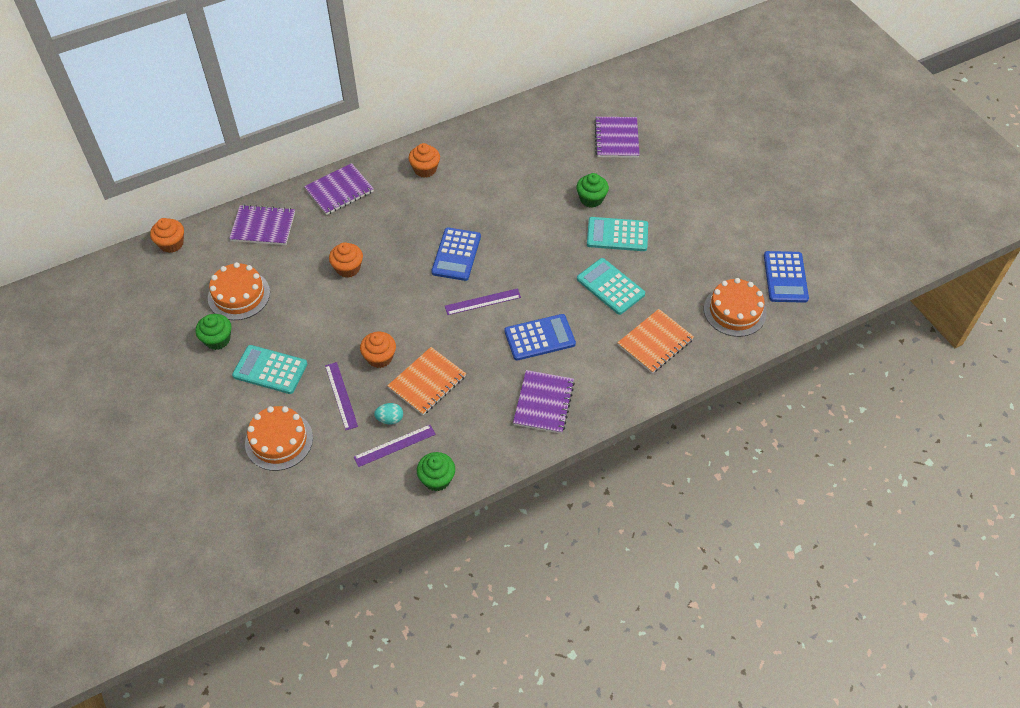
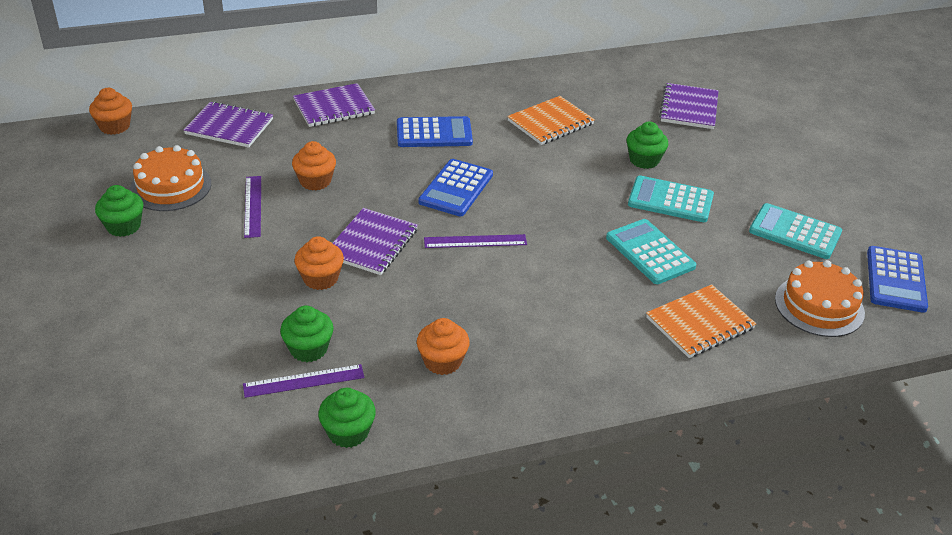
camera: 10 degrees right, 15 degrees down
turquoise calculator [232,345,307,394] -> turquoise calculator moved to [749,203,842,259]
orange cake [245,406,313,471] -> none
purple ruler [325,362,358,430] -> purple ruler moved to [244,176,261,238]
turquoise egg [374,403,403,424] -> green cupcake [280,305,333,362]
orange notebook [387,347,466,415] -> orange notebook moved to [507,96,595,145]
orange cupcake [408,143,440,178] -> orange cupcake moved to [417,318,470,375]
blue calculator [504,314,576,361] -> blue calculator moved to [397,116,473,147]
purple notebook [513,370,575,434] -> purple notebook moved to [332,208,418,275]

